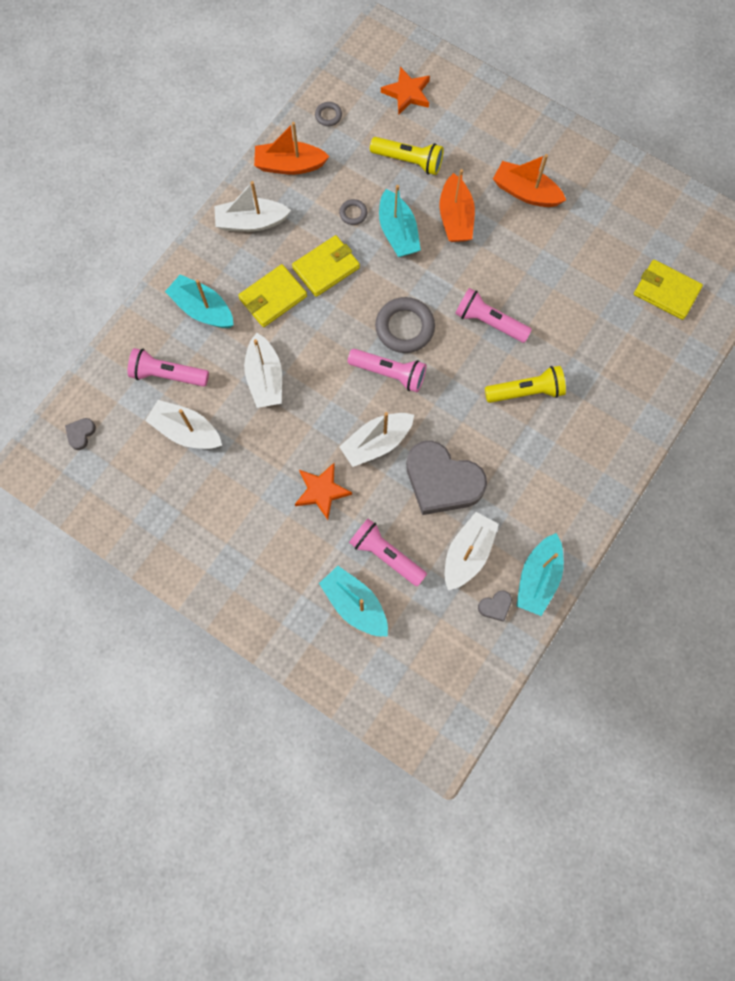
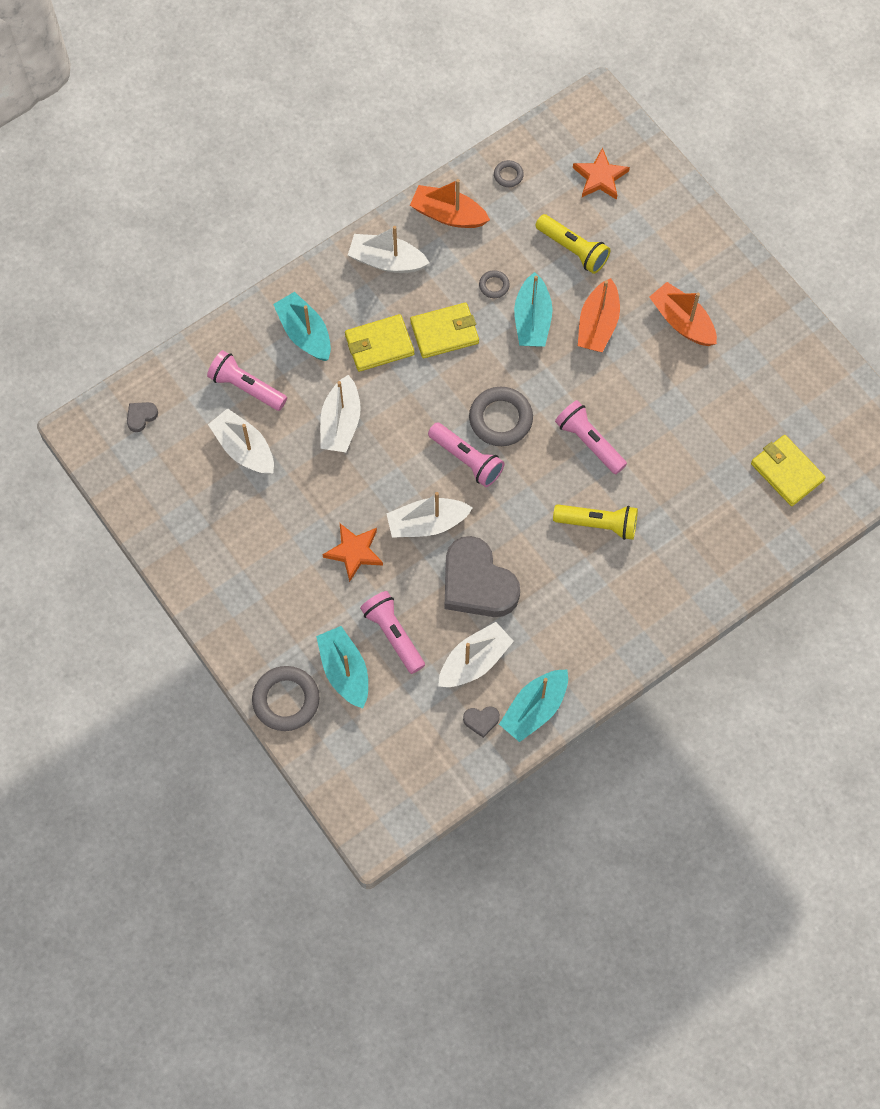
camera: 20 degrees right, 5 degrees down
none -> grey ring [252,666,320,731]

